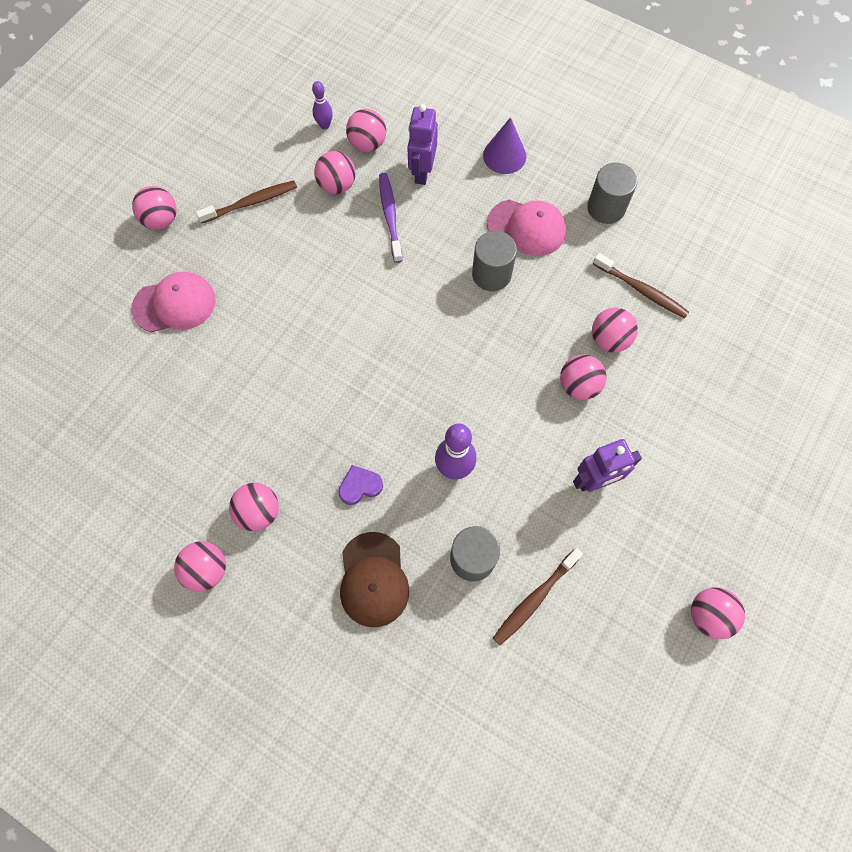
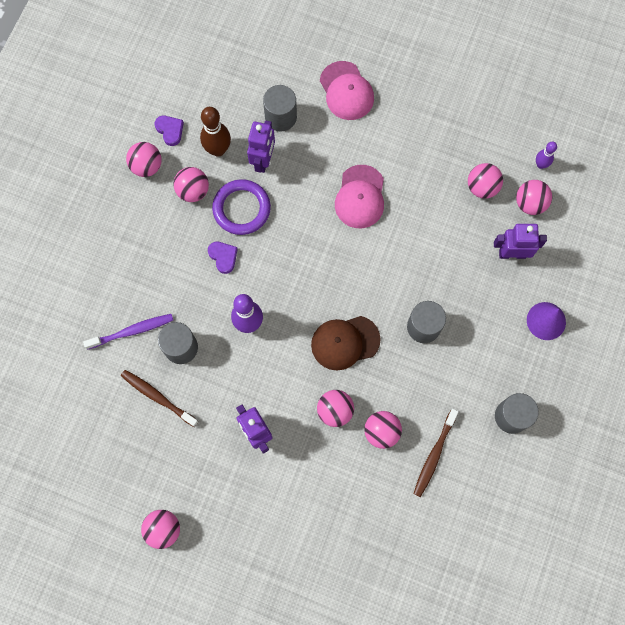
camera: 80 degrees right, 5 degrees up
pink ball [132,186,177,230] -> none
brown toothbrush [196,181,297,224] -> none
brown cap [340,532,409,627] -> brown cap moved to [311,316,381,371]
purple toothbrush [379,173,403,263] -> purple toothbrush moved to [83,314,173,350]
pink cap [487,200,566,256] -> pink cap moved to [335,165,384,228]
none -> purple heart [155,116,184,146]
none -> brown bowling pin [200,107,231,157]
none -> purple ring [212,179,271,235]
none -> purple robot [247,120,275,173]
none -> grey cylinder [263,85,297,131]

